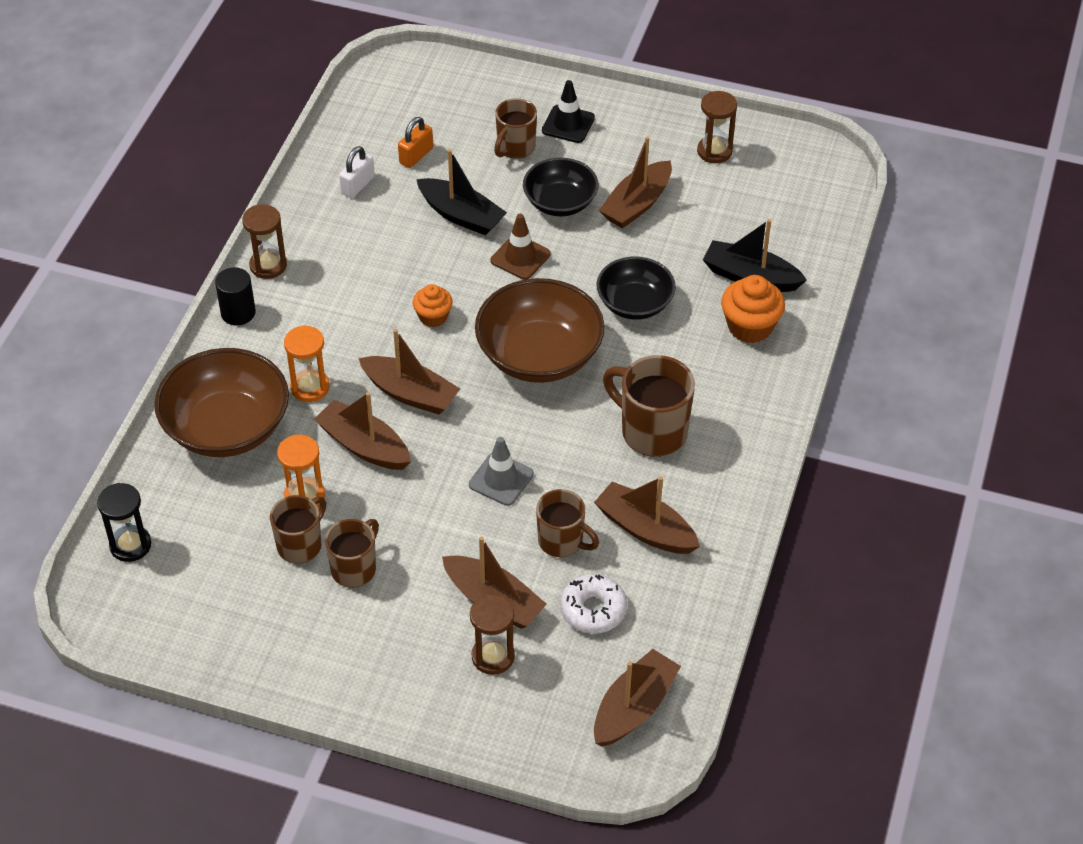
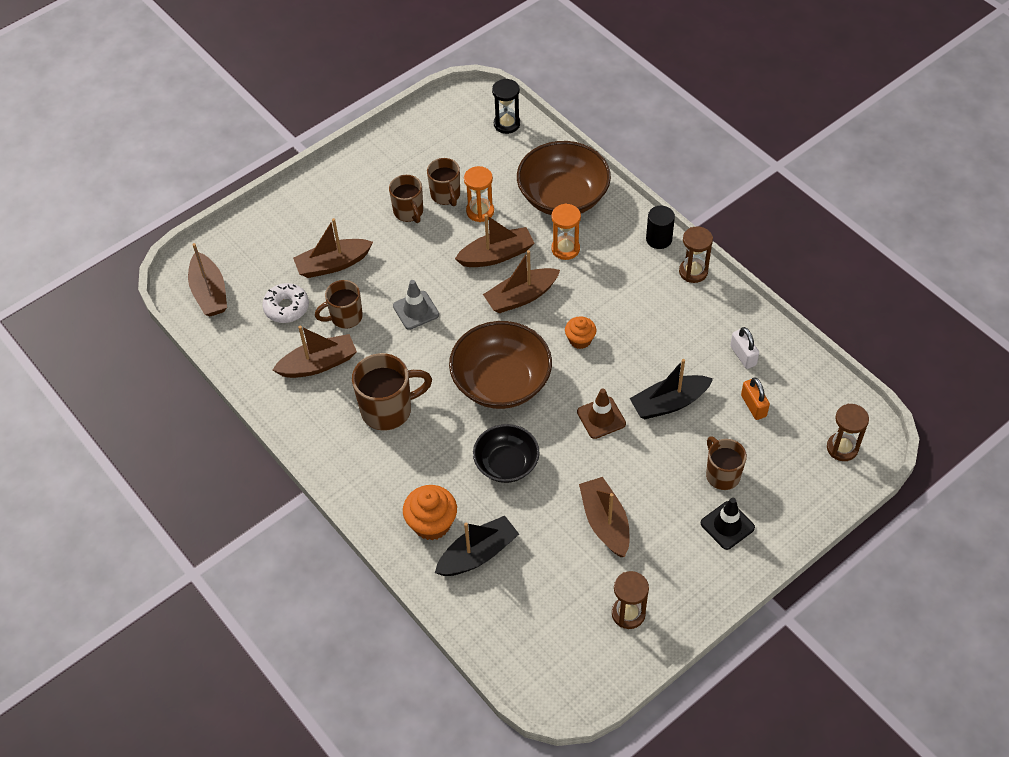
camera: 125 degrees right, 5 degrees up
brown hourglass [470,595,515,675] -> brown hourglass moved to [827,404,869,461]
black bowl [523,158,598,216] -> none

